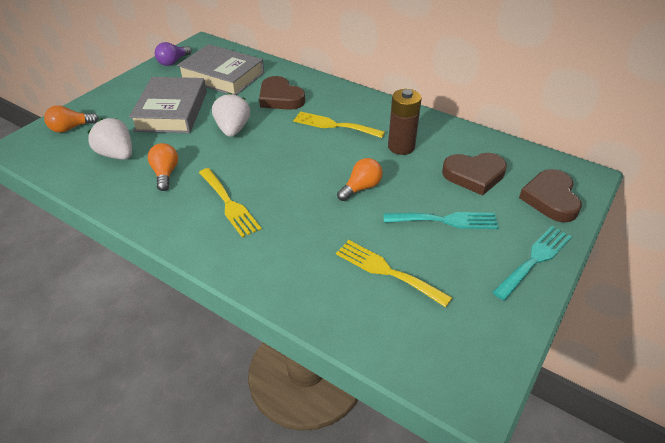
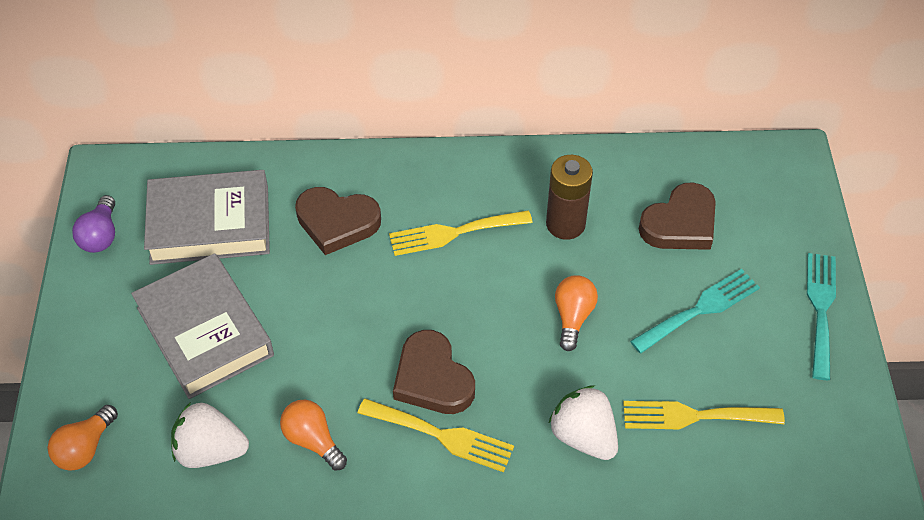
camera: 35 degrees left, 10 degrees up
white strawberry [212,93,250,137] -> white strawberry moved to [549,386,618,460]
brown heart [519,169,582,222] -> brown heart moved to [393,330,475,414]

